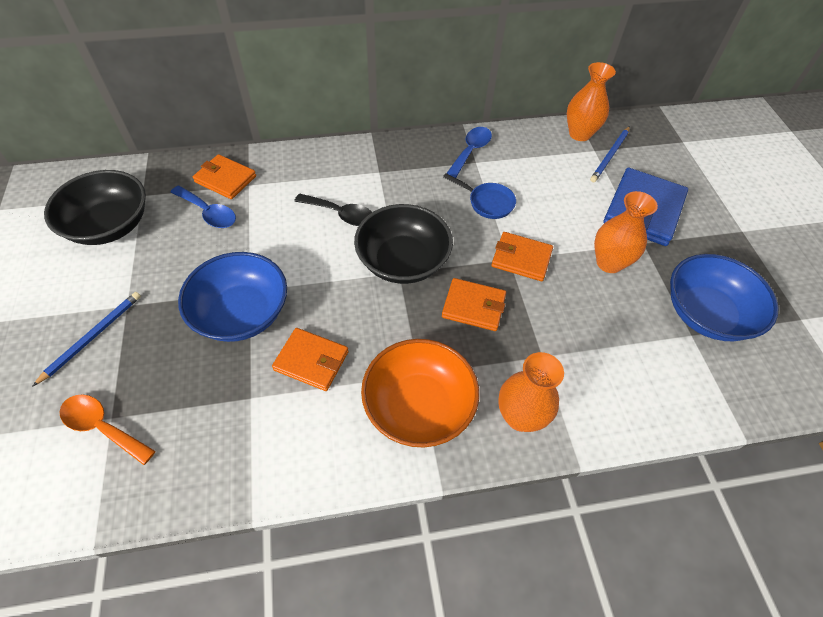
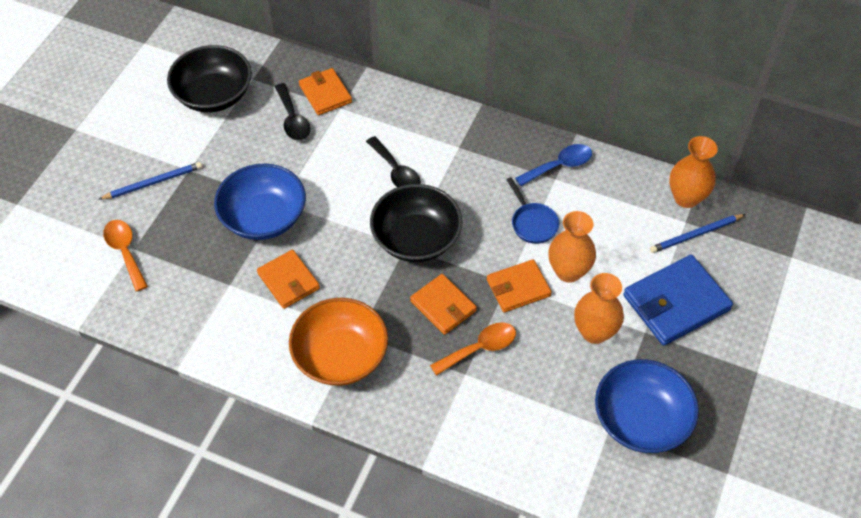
camera: 35 degrees right, 0 degrees up
blue spoon [170,186,236,228] -> black spoon [275,83,310,140]
orange wallet [491,232,553,281] -> orange wallet turned 75 degrees counterclockwise [487,259,552,312]
orange vase [498,352,564,432] -> orange vase moved to [548,211,596,283]
none -> orange spoon [430,322,516,376]

